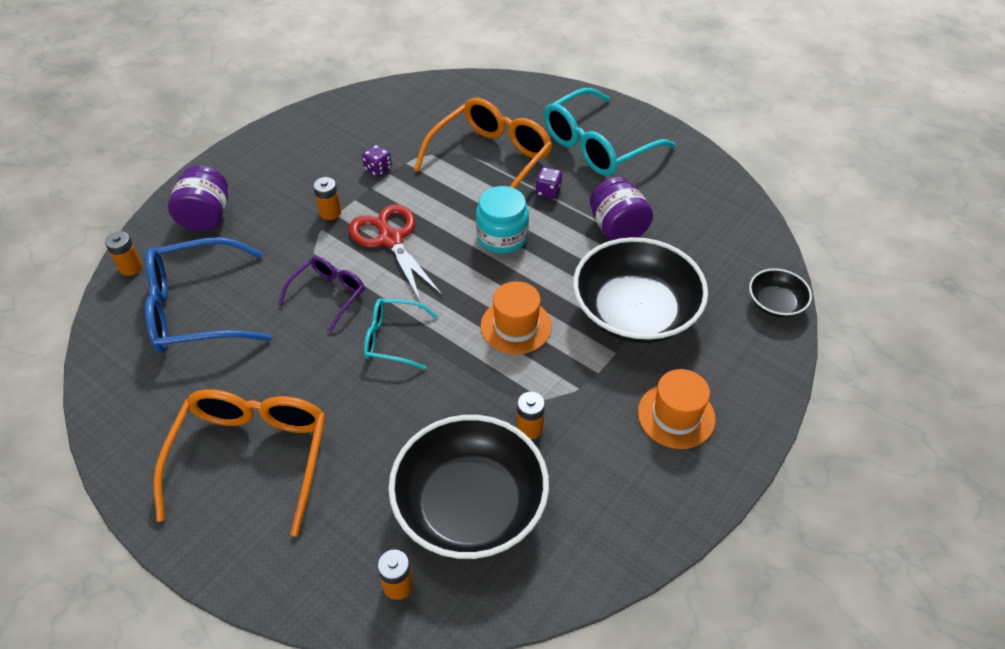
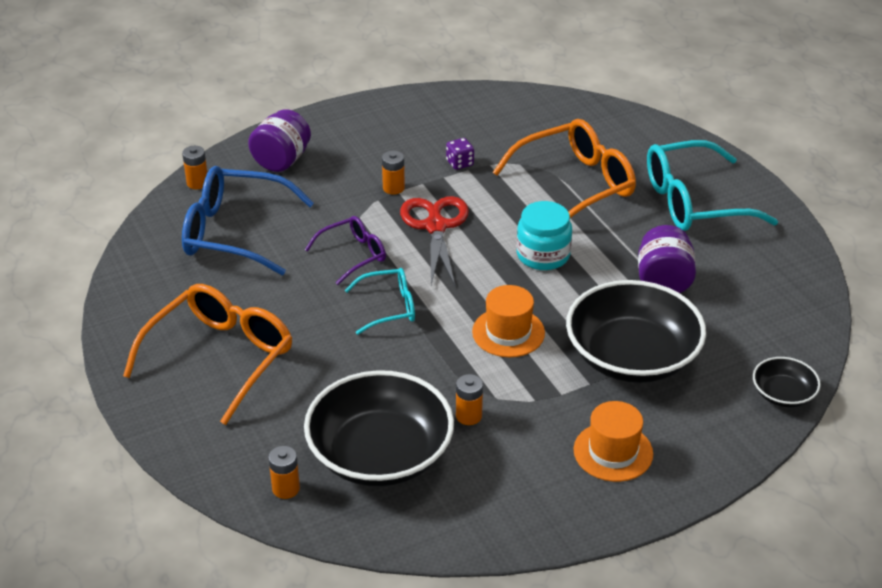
camera: 25 degrees right, 10 degrees down
turquoise glasses [364,298,438,370] -> turquoise glasses turned 135 degrees clockwise [345,268,415,335]
purple dice [535,167,562,199] -> none

